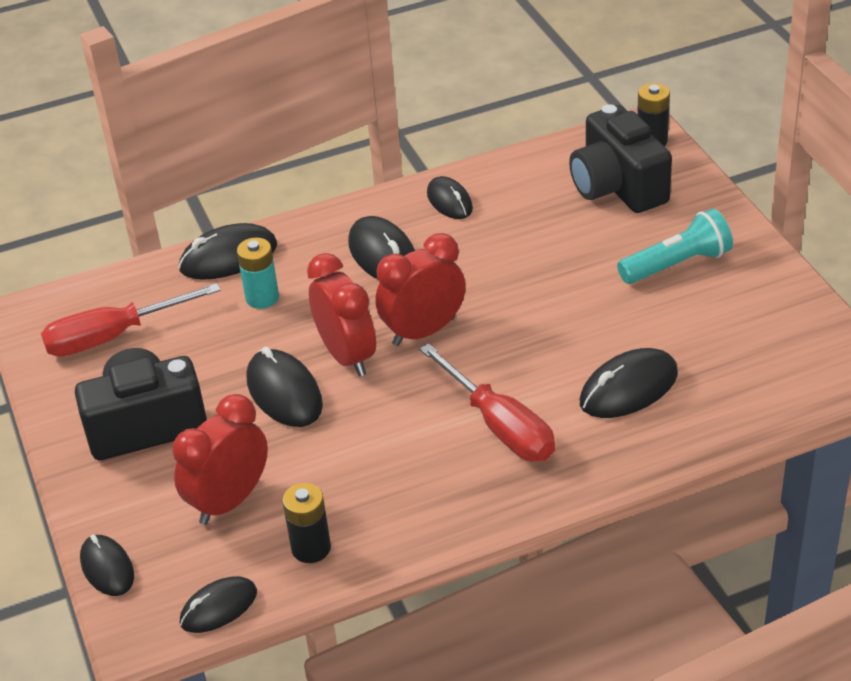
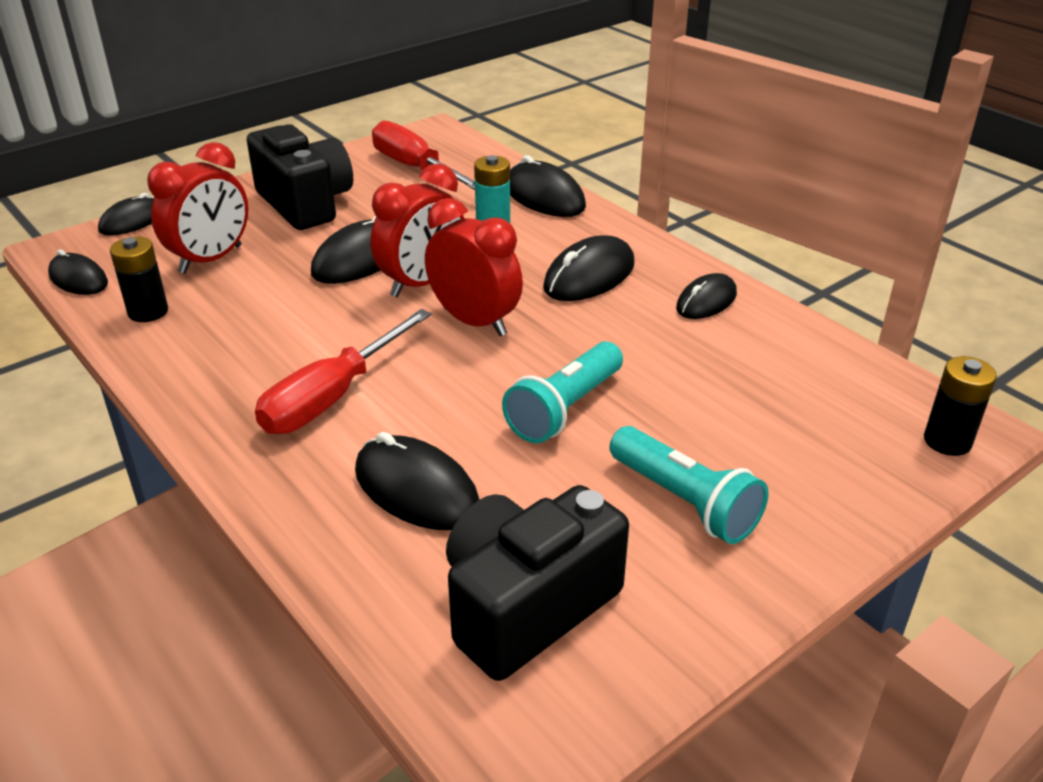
camera: 70 degrees right, 5 degrees down
red clock [172,394,268,525] -> red clock turned 105 degrees clockwise [147,142,248,274]
black camera [569,104,672,213] -> black camera moved to [446,485,629,681]
none -> turquoise flashlight [502,342,623,443]

